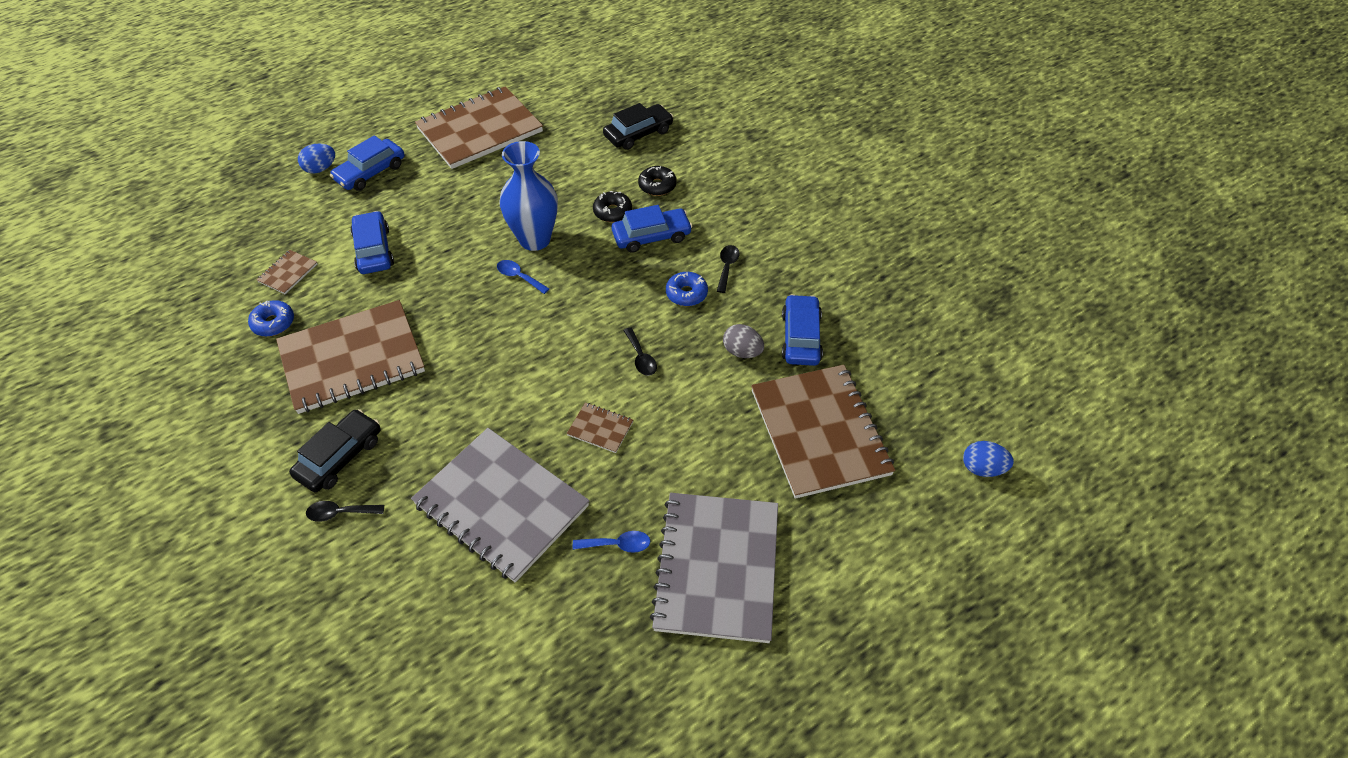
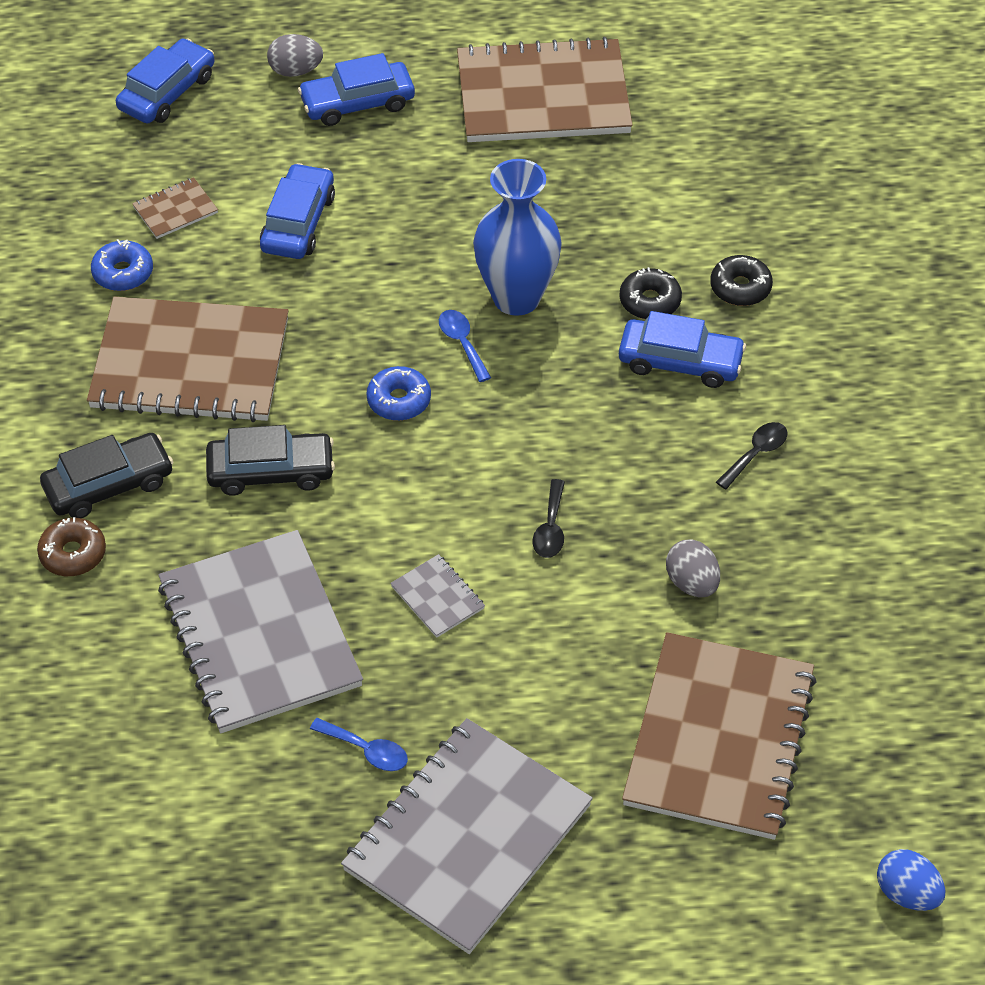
camera: 30 degrees right, 0 degrees up
blue egg [298,144,335,174] -> grey egg [267,34,323,77]
black spoon [306,501,384,522] -> brown donut [37,517,106,576]
brown notebook [567,403,633,453] -> grey notebook [390,554,485,638]
black car [603,103,674,150] -> black car moved to [206,425,335,496]
blue donut [666,272,708,306] -> blue donut moved to [367,366,431,421]
blue car [782,294,823,366] -> blue car moved to [116,38,215,123]

